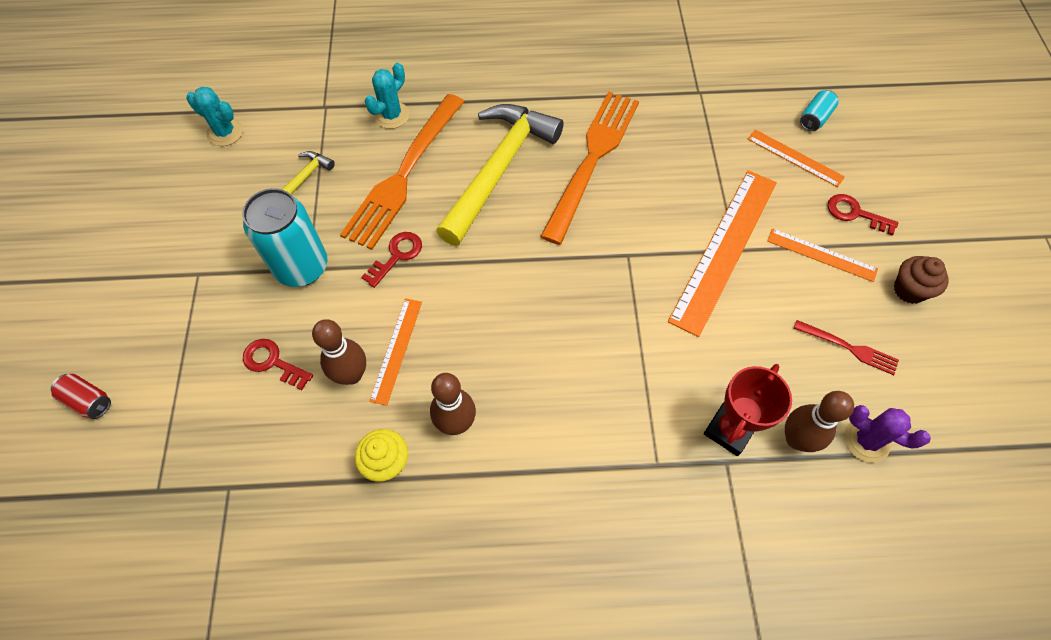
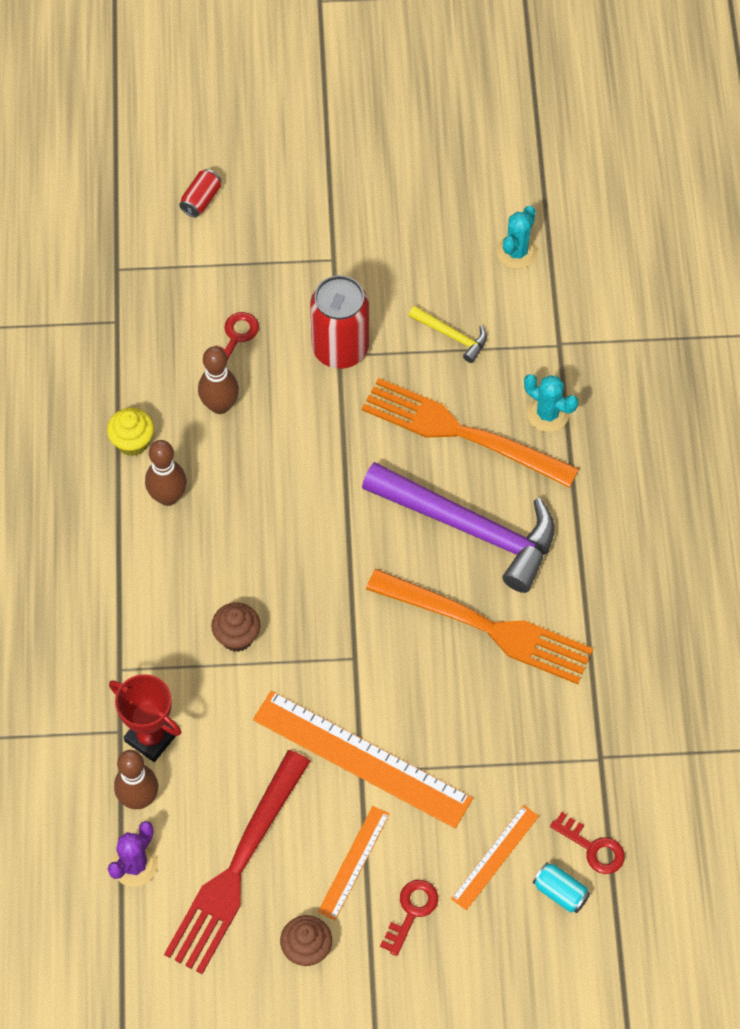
camera: 90 degrees right, 0 degrees up
turquoise can [242,188,327,287] -> red can [310,275,369,369]
red key [361,232,422,288] -> red key moved to [550,812,625,874]
orange ruler [369,298,422,406] -> none
yellow hammer [436,104,564,246] -> purple hammer [362,462,555,593]
red fork [794,320,899,375] -> red fork [164,750,310,974], size x2.20
none -> brown cupcake [211,602,260,652]

